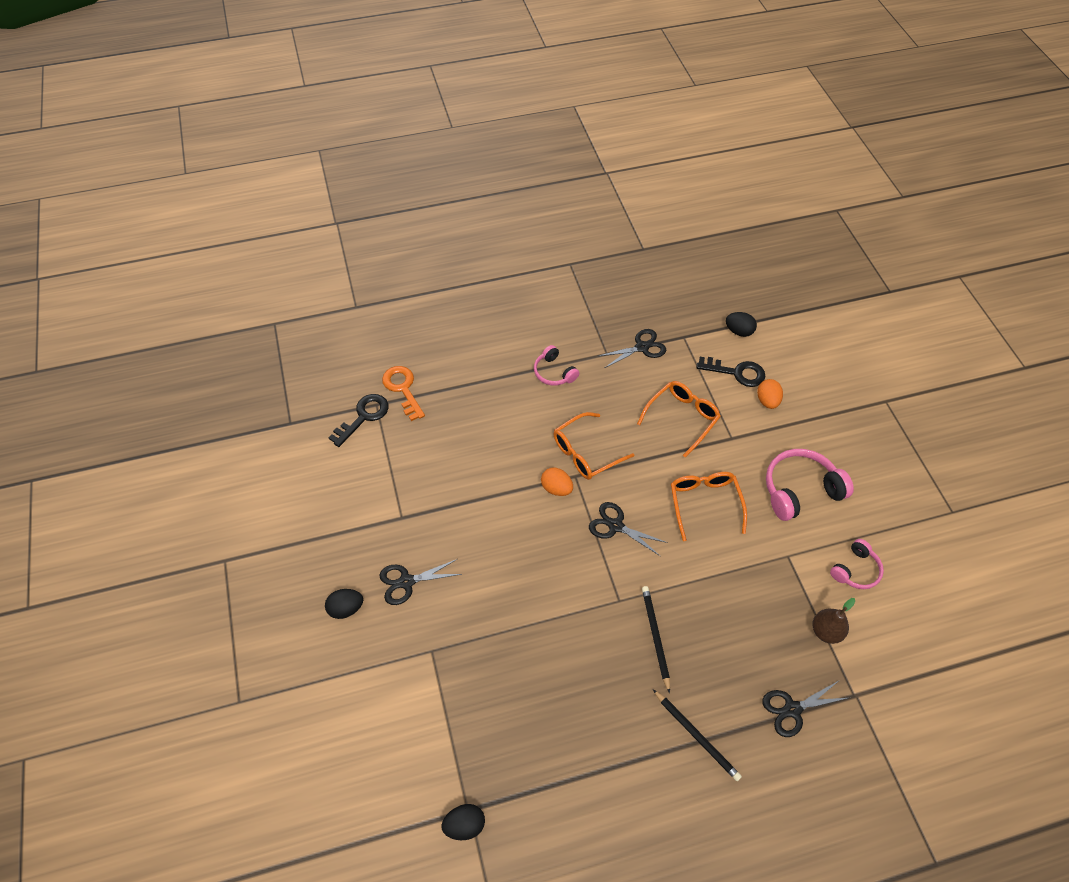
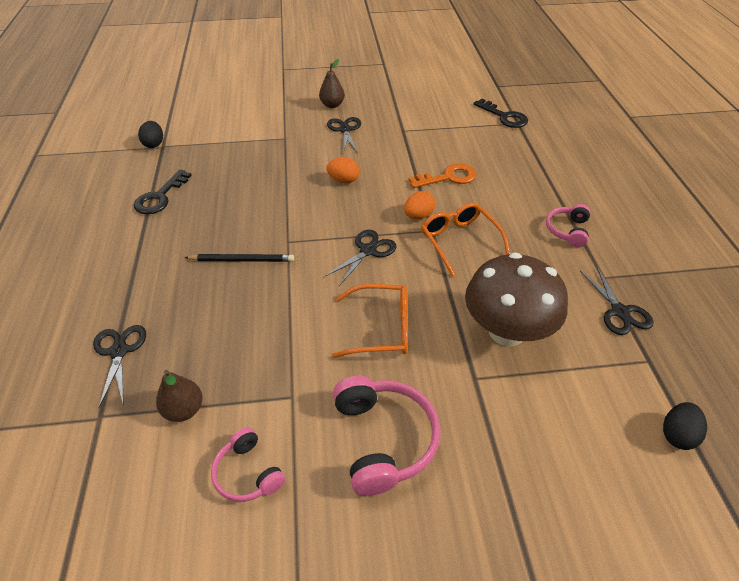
camera: 100 degrees right, 10 degrees down
black egg [325,589,363,619] -> brown pear [319,59,345,108]
orange key [382,366,425,421] -> orange key moved to [409,163,476,188]
pink headphones [534,345,579,386] -> pink headphones turned 45 degrees counterclockwise [546,204,590,247]
orange glasses [637,381,721,458] -> brown mushroom [465,252,568,346]
black pencil [653,690,742,781] -> none
black key [696,357,765,387] -> black key moved to [134,170,192,214]
orange egg [757,379,783,409] -> orange egg moved to [327,157,360,183]

